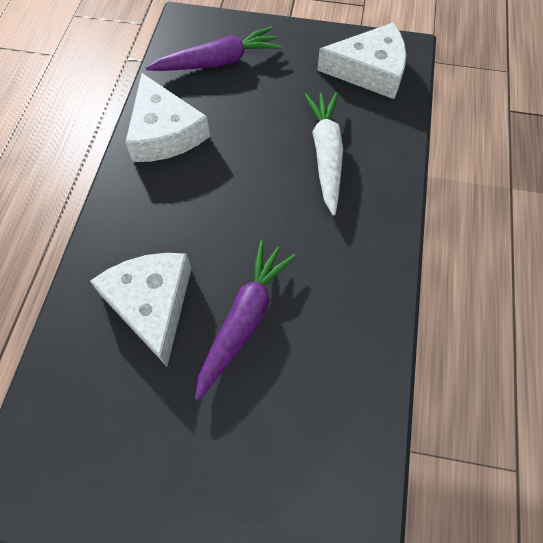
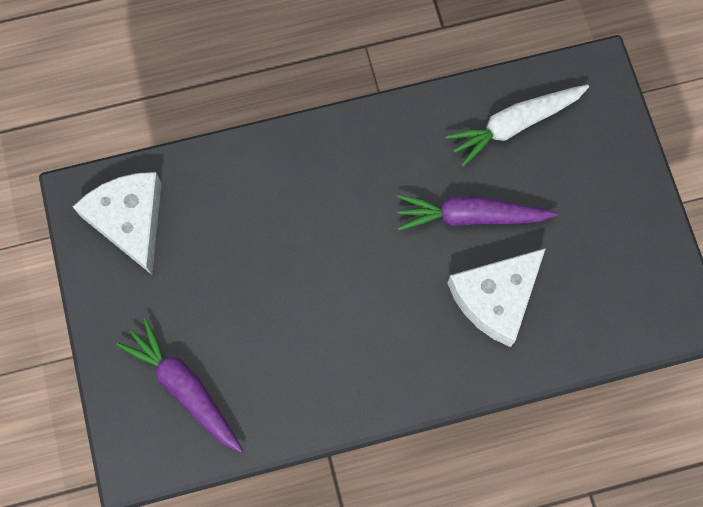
camera: 115 degrees left, 10 degrees up
white cheese [125,73,210,162] -> none
white carrot [304,92,343,216] -> white carrot moved to [445,85,589,167]

